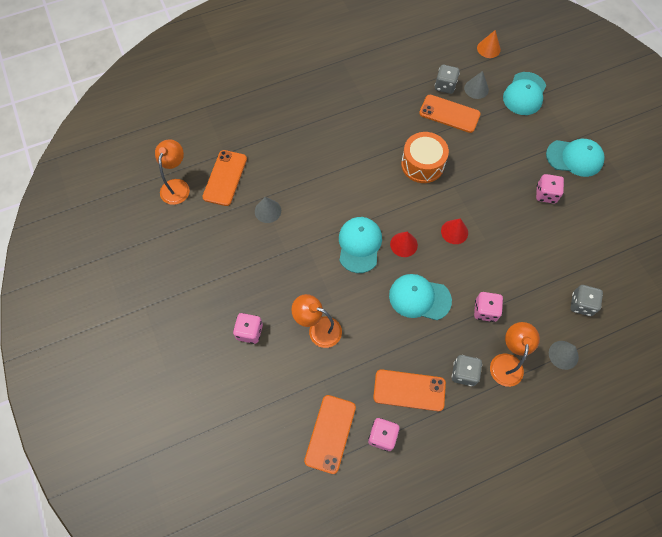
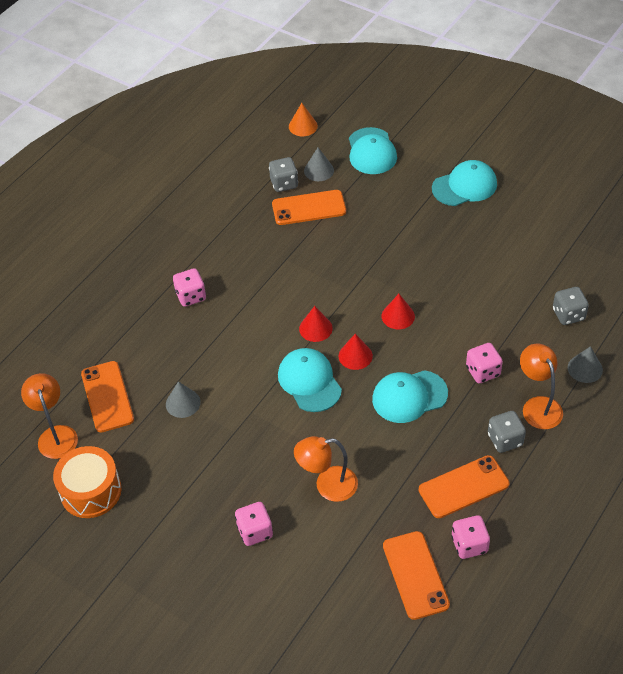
camera: 30 degrees left, 15 degrees down
orange drum [401,132,449,183] -> orange drum moved to [53,446,122,518]
pink dice [536,174,564,203] -> pink dice moved to [173,268,206,307]
none -> red cone [299,306,333,342]

